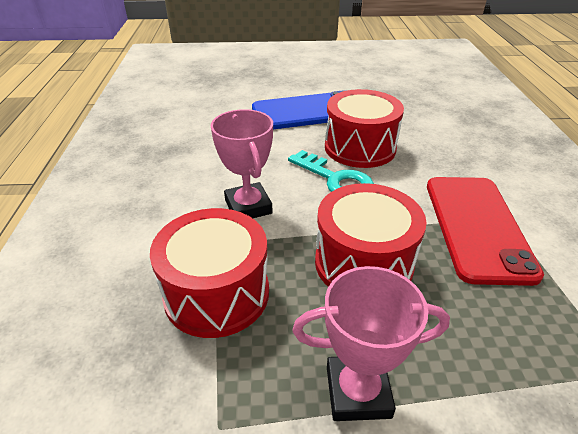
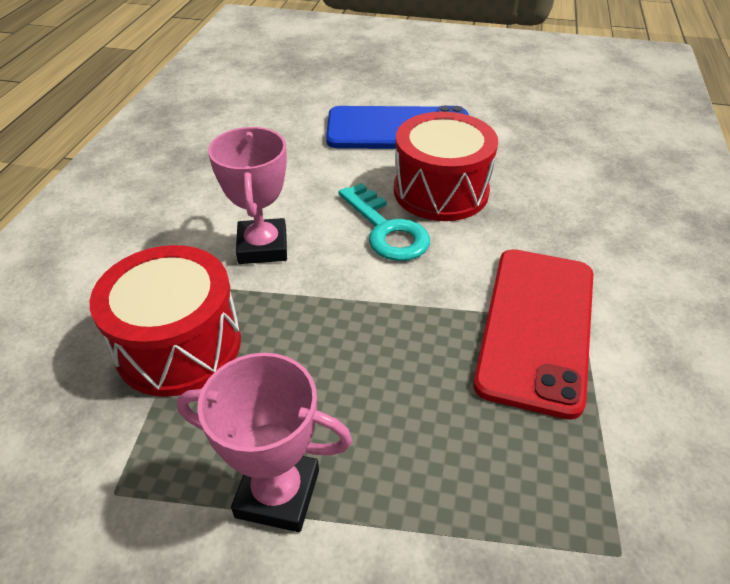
camera: 15 degrees right, 5 degrees up
red drum [315,183,427,287] -> none

